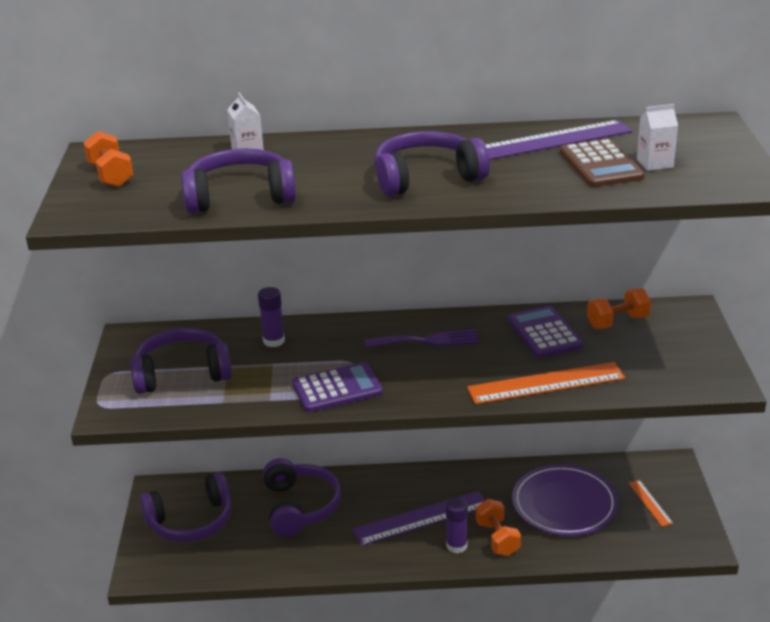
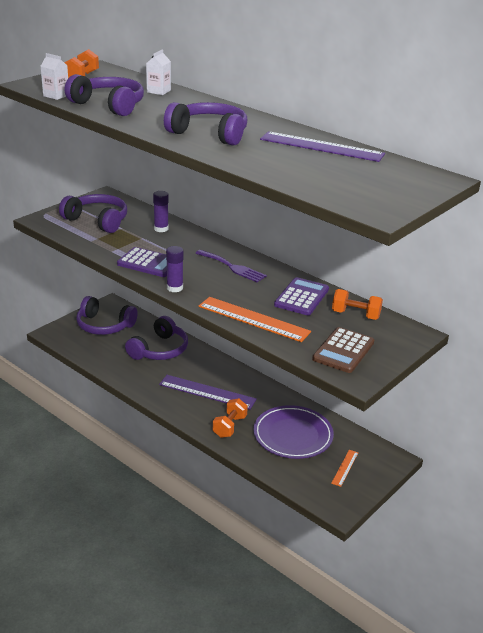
camera: 40 degrees right, 0 degrees up
purple glue stick [446,497,468,554] -> purple glue stick moved to [166,246,184,292]
brown calculator [560,139,645,187] -> brown calculator moved to [312,327,374,373]
white carton [637,104,678,171] -> white carton moved to [41,53,68,100]

